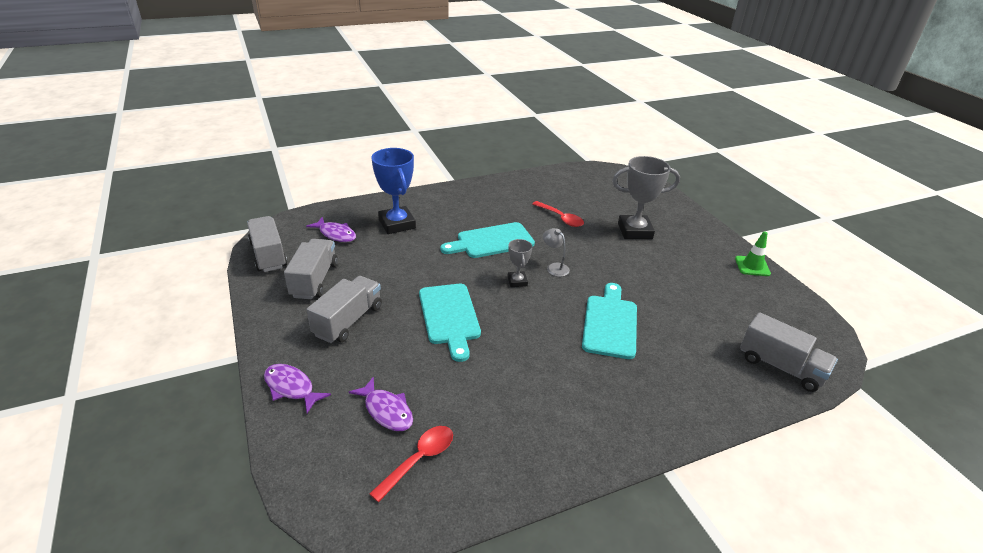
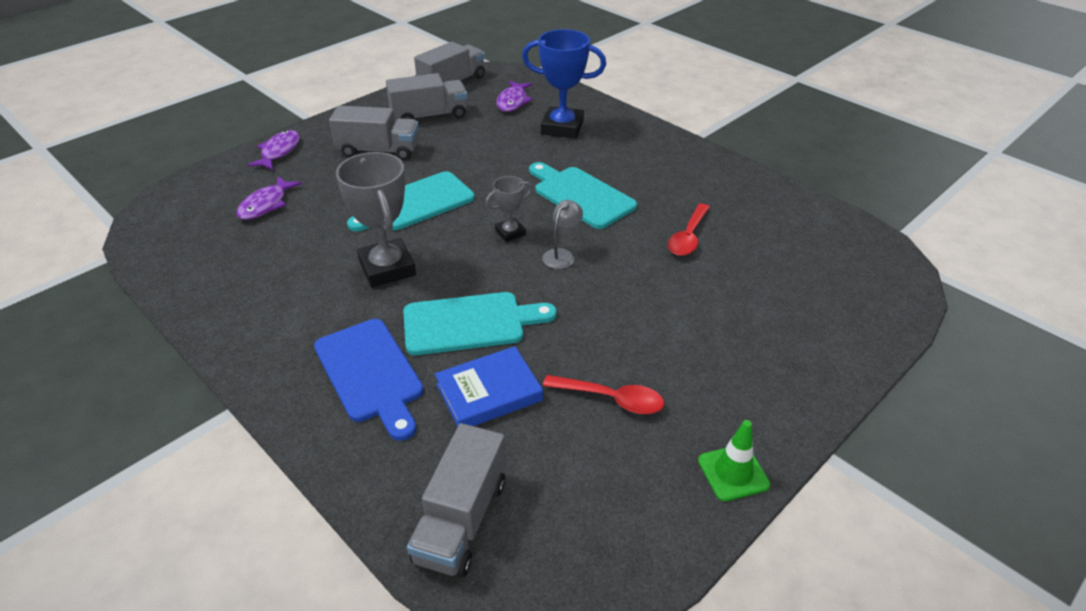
camera: 70 degrees right, 5 degrees up
red spoon [369,426,453,502] -> red spoon moved to [543,375,664,414]
blue trophy [371,148,416,234] -> blue trophy turned 60 degrees clockwise [522,29,606,138]
grey trophy [612,156,680,239] -> grey trophy moved to [336,152,416,287]
none -> blue cutting board [314,319,424,441]
none -> blue book [435,346,543,427]

